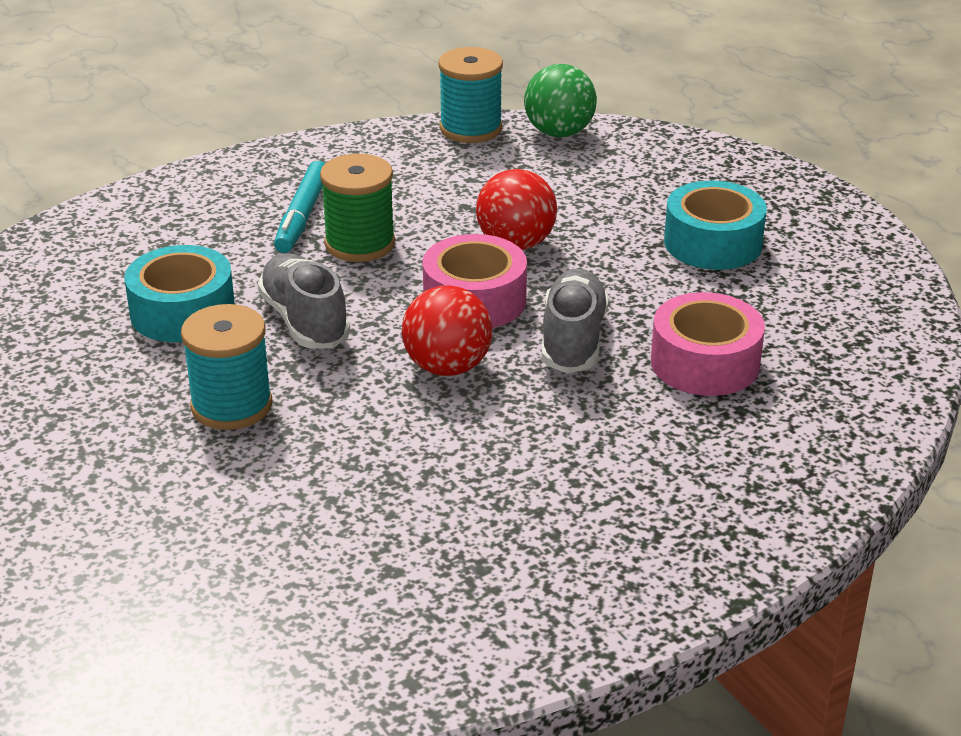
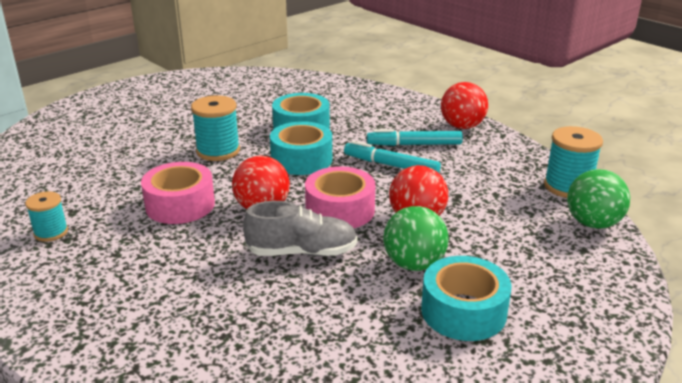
camera: 80 degrees right, 5 degrees down
grey shoe [258,253,350,349] -> turquoise tape [270,121,332,175]
green spool [320,154,395,262] -> turquoise marker [344,141,441,173]
pink tape [651,292,765,396] -> pink tape moved to [141,162,215,224]
none -> turquoise spool [25,191,68,242]
none -> green ball [383,206,448,271]
none -> red ball [441,82,488,129]

